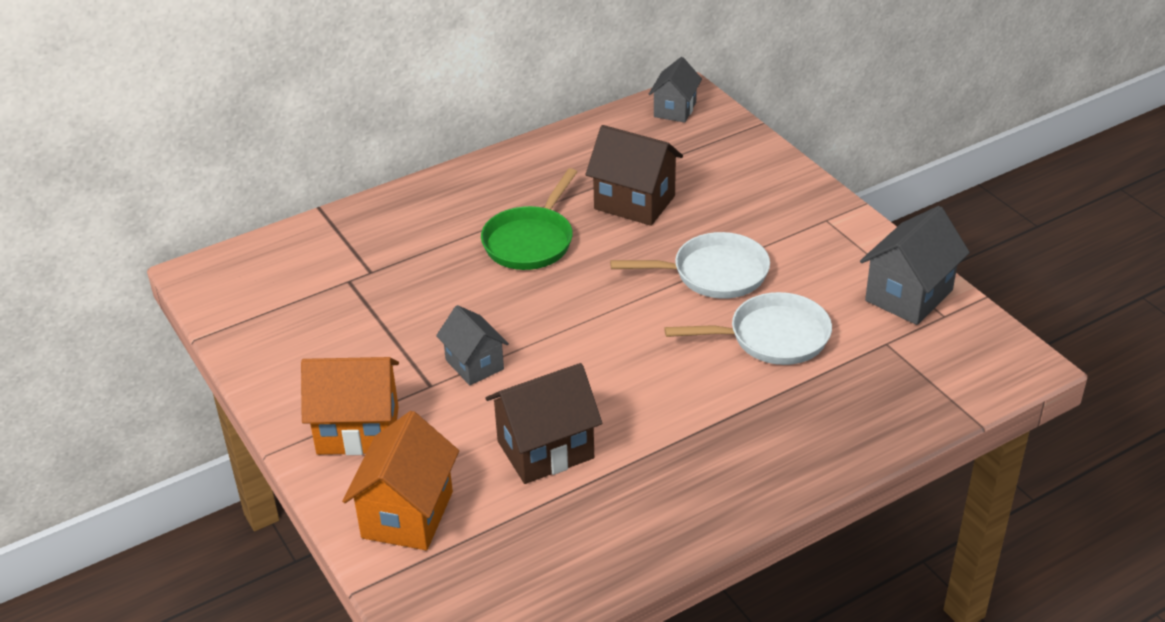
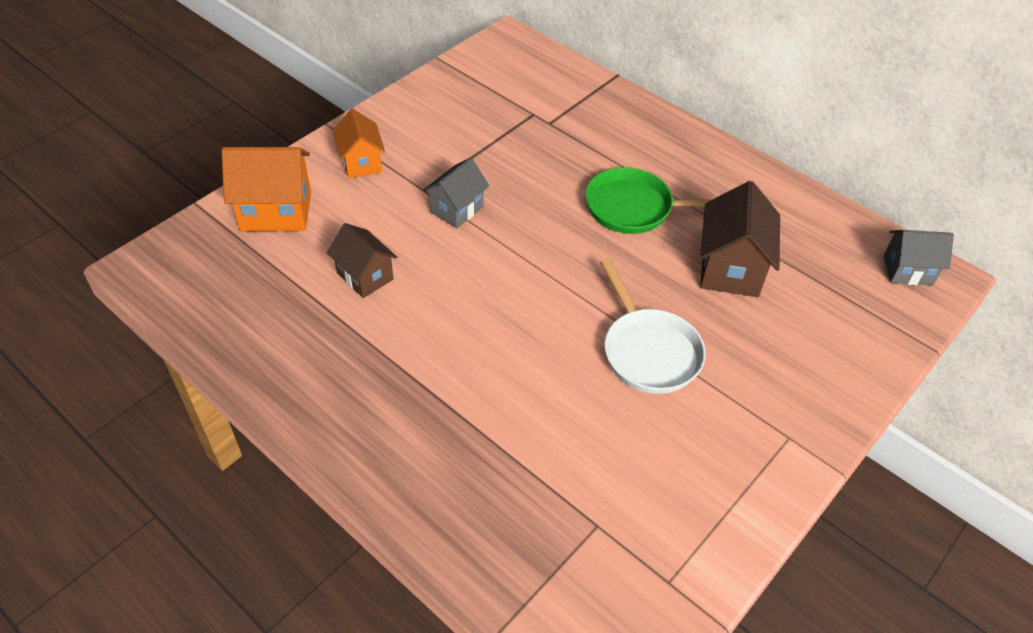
camera: 70 degrees right, 10 degrees up
orange house [301,357,399,455] -> orange house [333,109,385,178], size x0.65
brown house [486,363,602,484] -> brown house [327,223,397,298], size x0.65
white pan [664,292,832,365] -> none
grey house [860,206,970,325] -> none

